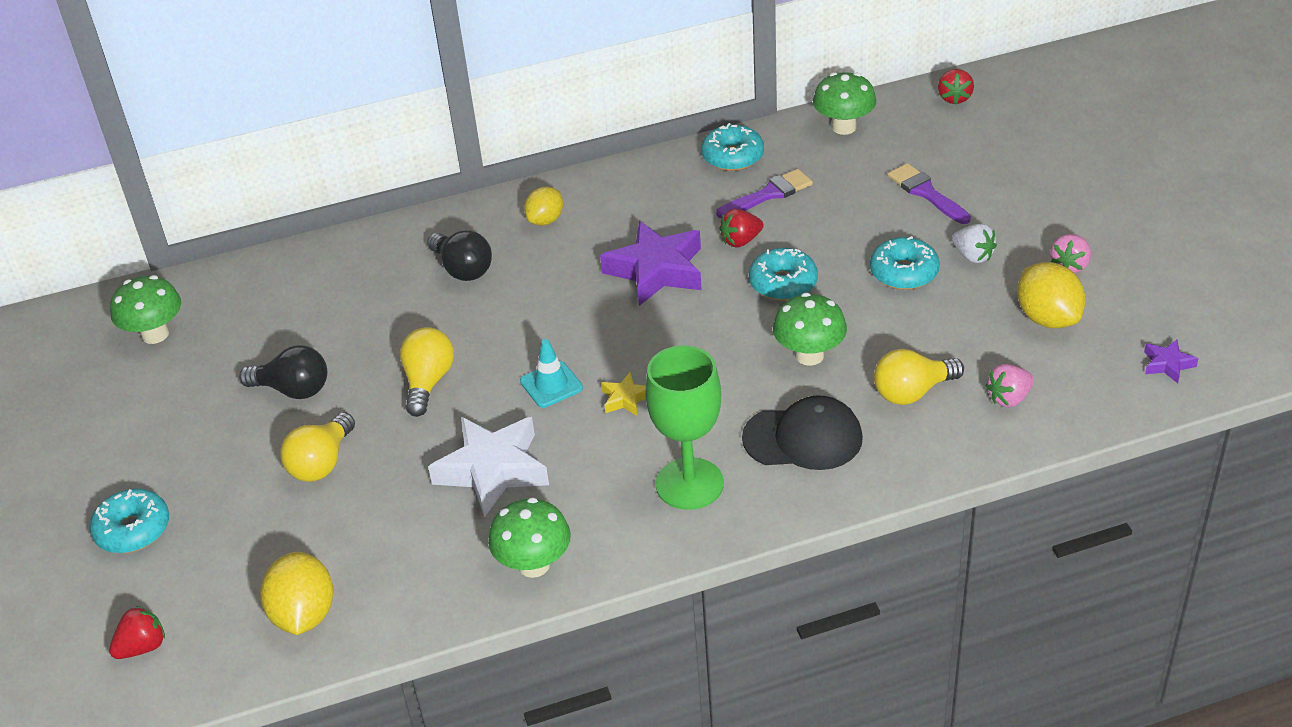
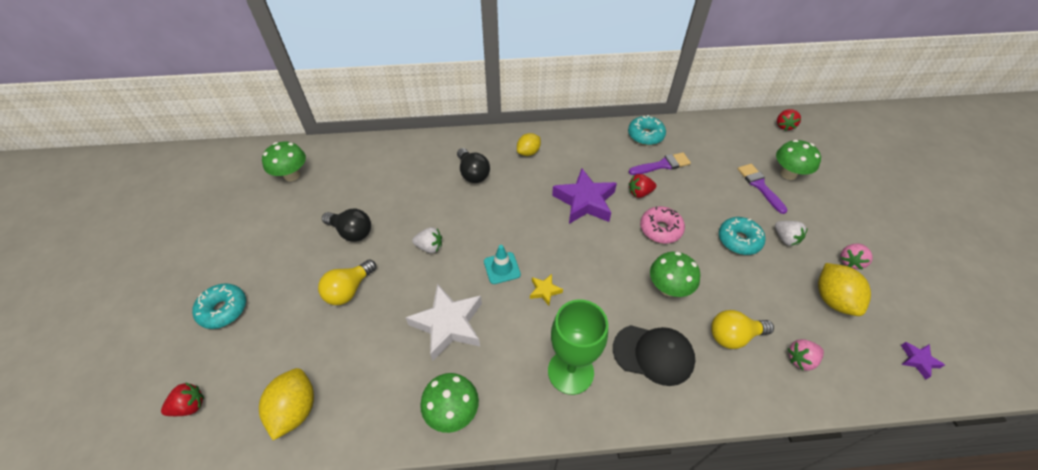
camera: 10 degrees right, 10 degrees up
yellow light bulb [400,327,454,417] -> white strawberry [412,227,442,253]
turquoise donut [749,248,818,300] -> pink donut [640,206,685,243]
green mushroom [813,72,876,135] -> green mushroom moved to [776,140,821,180]

